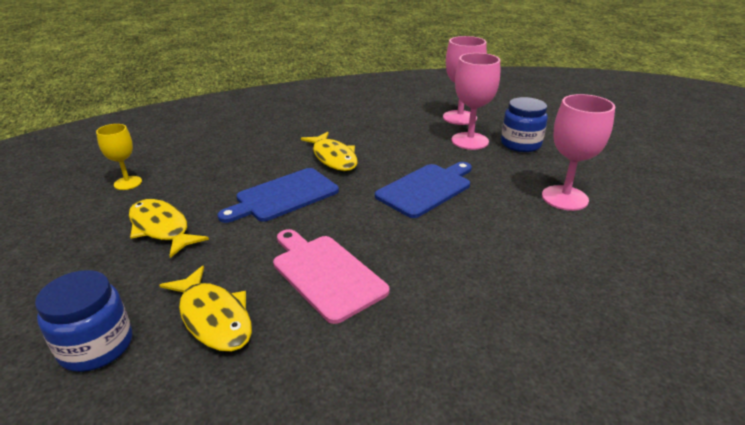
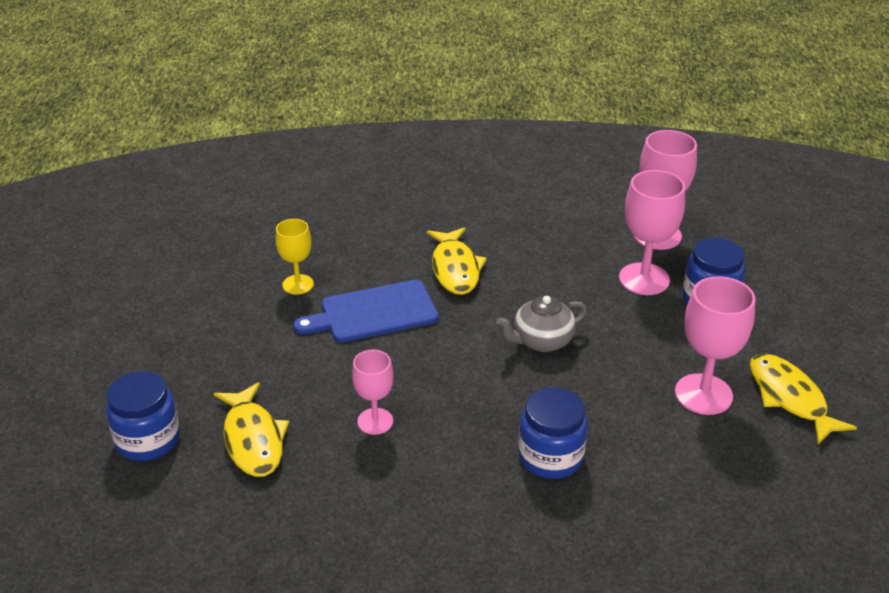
camera: 20 degrees right, 5 degrees up
yellow goblet [96,124,142,190] -> yellow goblet moved to [275,219,314,295]
yellow fish [129,199,209,258] -> yellow fish moved to [750,353,857,445]
pink cutting board [273,229,390,324] -> pink goblet [352,350,393,435]
blue cutting board [375,162,472,218] -> grey teapot [496,296,587,352]
none -> blue jar [518,387,588,479]

